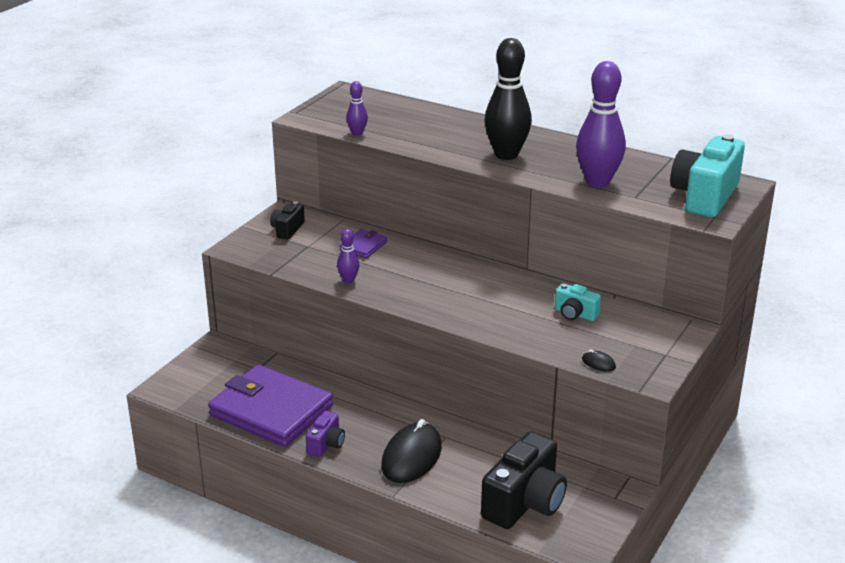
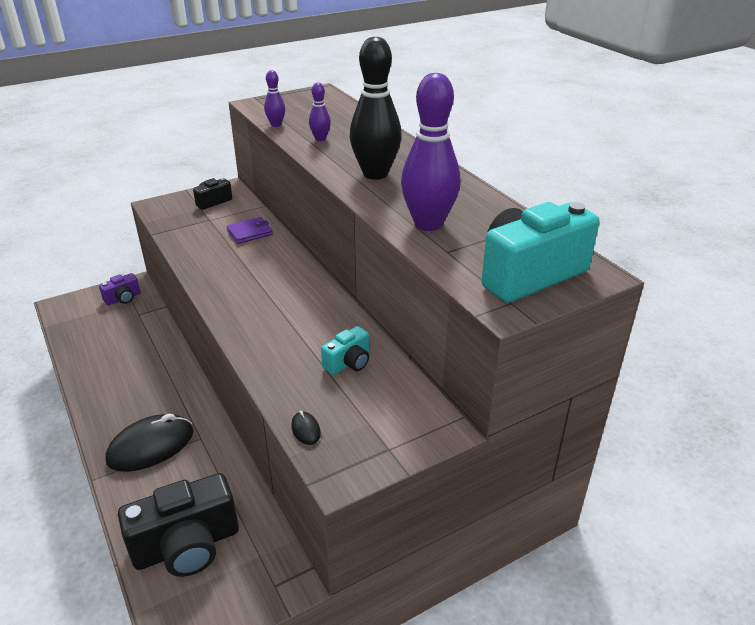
camera: 30 degrees right, 5 degrees up
purple wallet [208,365,333,447] -> none
purple camera [306,411,345,457] -> purple camera moved to [99,273,141,305]
purple bowling pin [337,229,359,283] -> purple bowling pin moved to [309,83,331,141]
turquoise camera [555,284,601,321] -> turquoise camera turned 105 degrees counterclockwise [321,326,369,375]

